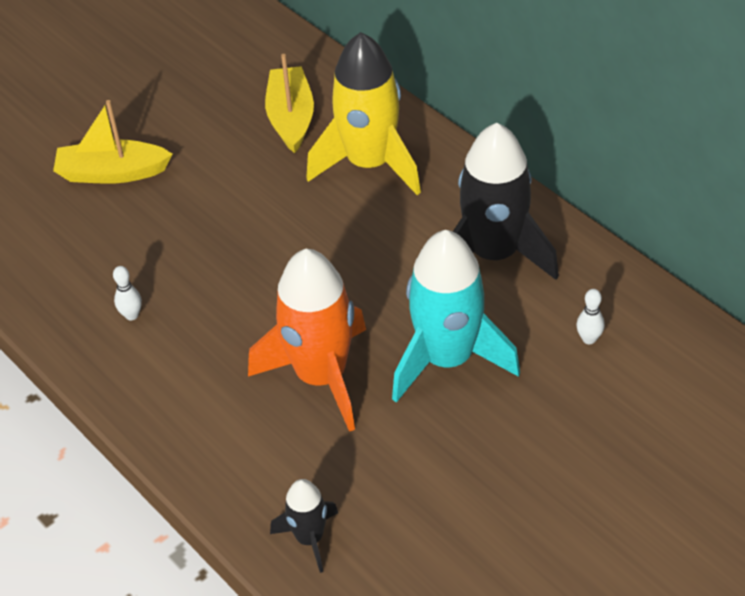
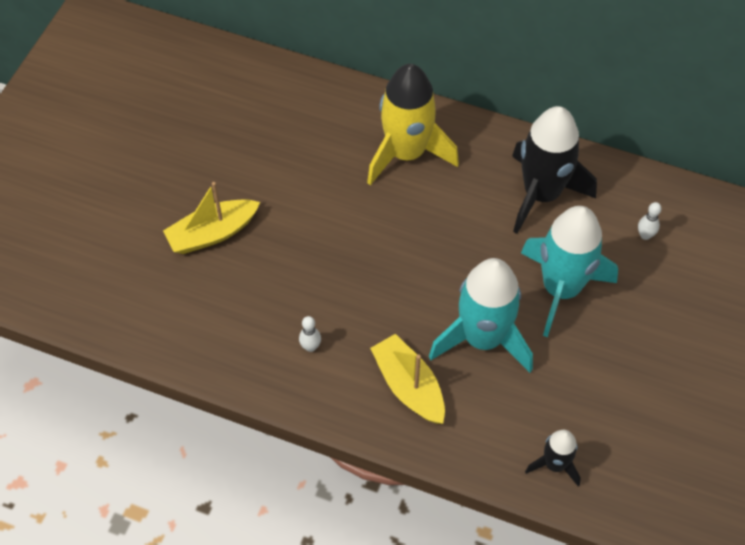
camera: 30 degrees left, 10 degrees up
orange rocket [248,249,366,432] -> turquoise rocket [429,258,533,373]
yellow boat [265,54,314,153] -> yellow boat moved to [370,334,445,424]

